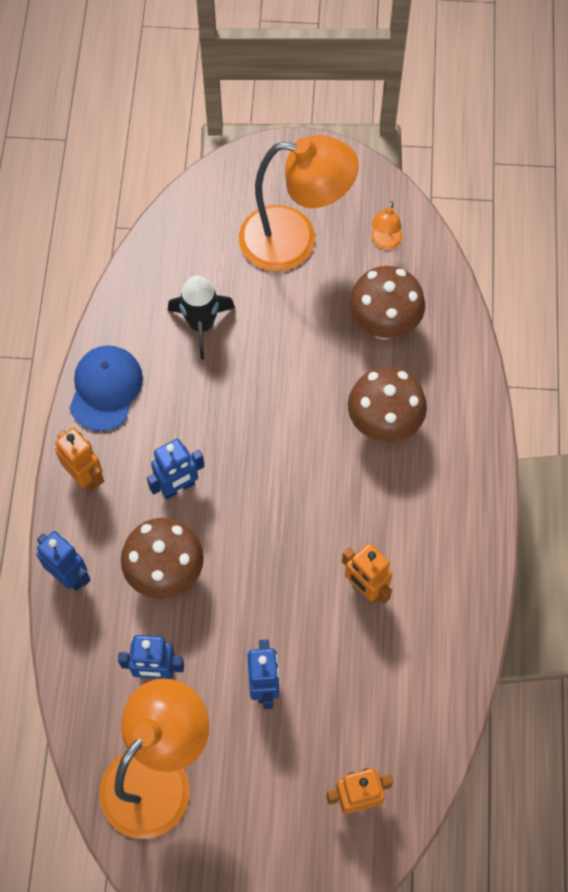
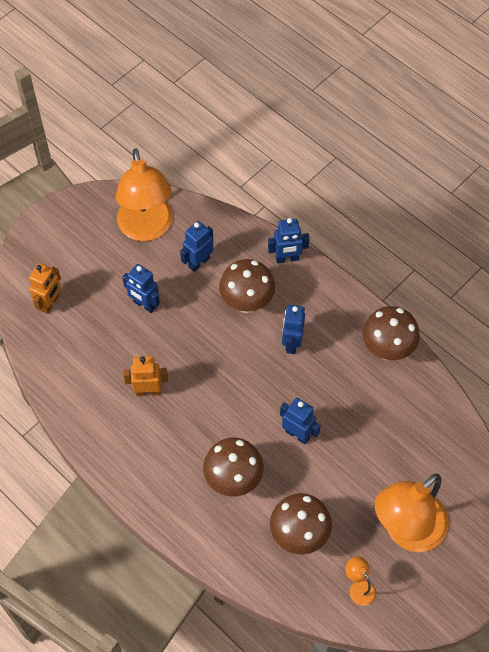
camera: 130 degrees right, 5 degrees down
orange robot [55,428,104,492] -> none
blue cap [69,346,143,431] -> brown mushroom [362,306,420,360]
black rocket [168,275,235,359] -> none
none -> blue robot [280,398,321,444]

